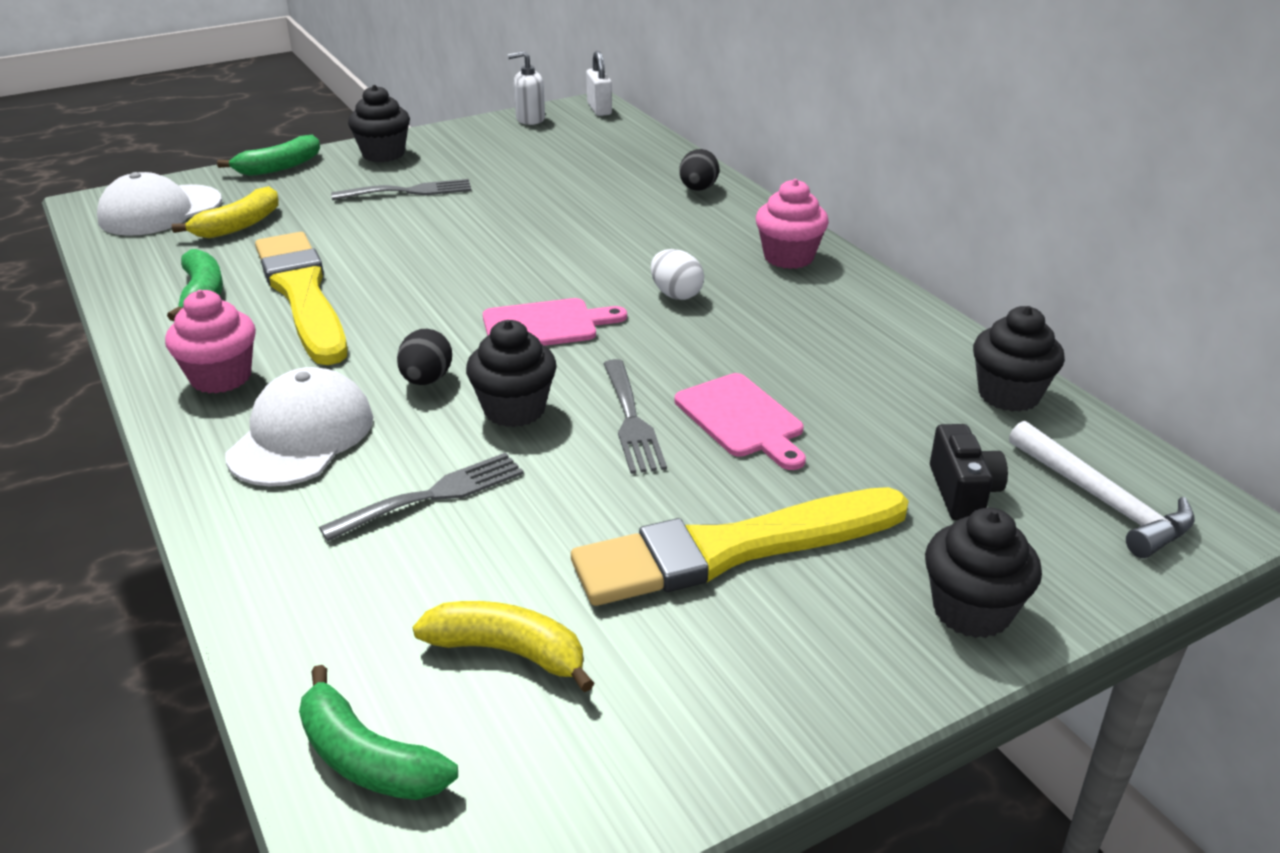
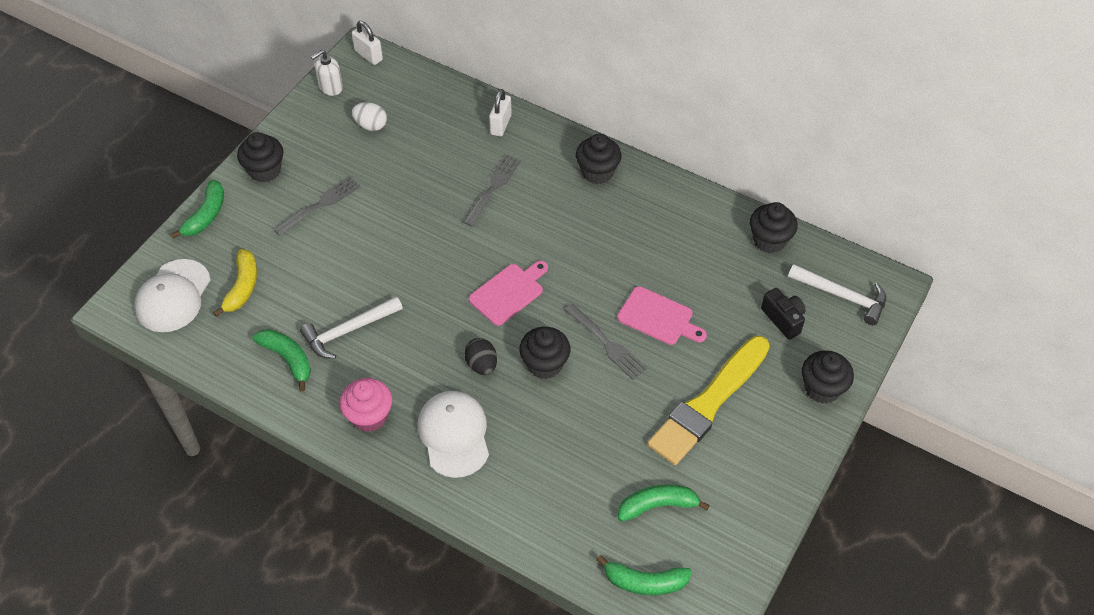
camera: 30 degrees left, 20 degrees up
yellow brush [255,232,348,365] -> white hammer [300,296,403,359]
grey fork [319,453,524,541] -> grey fork moved to [463,154,521,226]
yellow banana [413,601,594,692] -> green banana [618,484,710,521]
white egg [651,249,704,300] -> white egg moved to [352,102,387,131]
black egg [679,149,719,191] -> white padlock [489,89,512,137]
pink cupcake [756,179,829,269] -> black cupcake [576,134,621,184]

